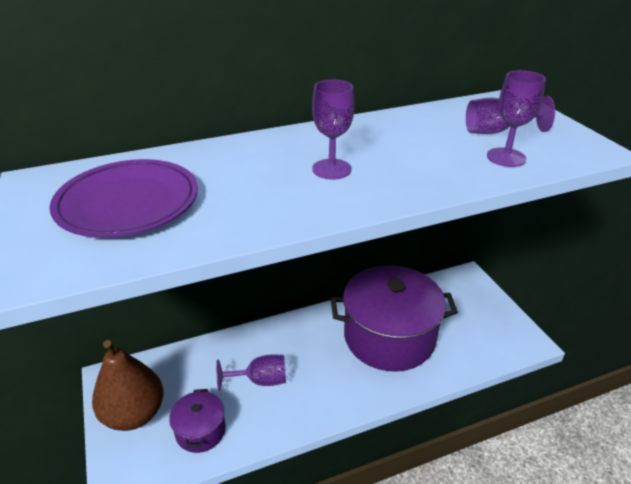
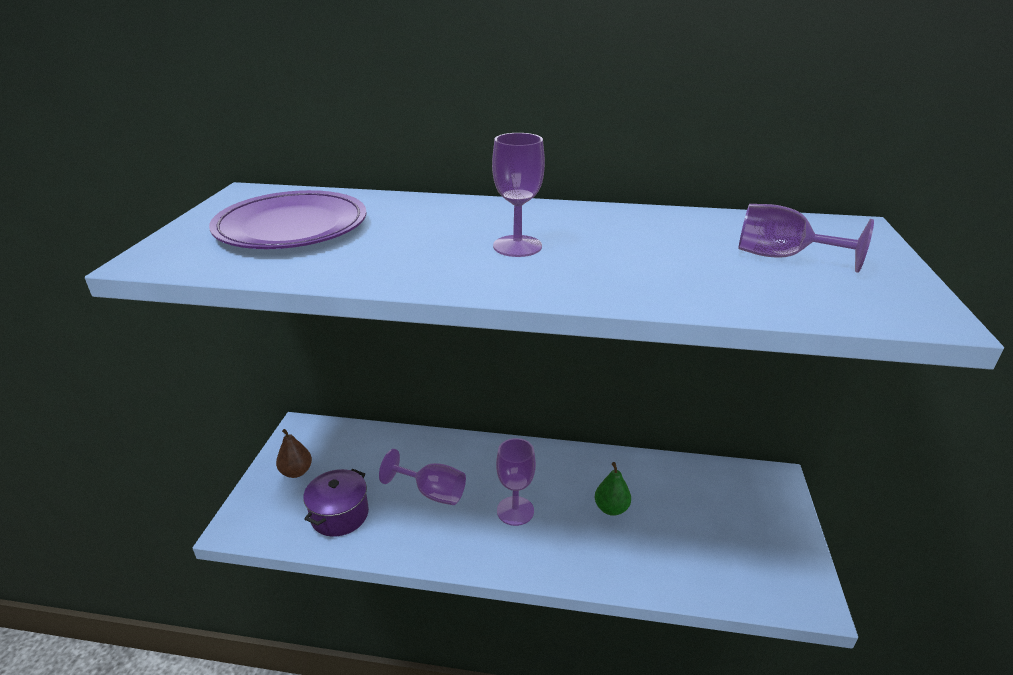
camera: 30 degrees right, 5 degrees down
brown pear [92,340,164,431] -> brown pear [276,429,312,478], size x0.47
purple pot [331,265,458,372] -> green pear [595,462,631,516]
purple goblet [487,70,546,167] -> purple goblet moved to [496,438,536,526]

